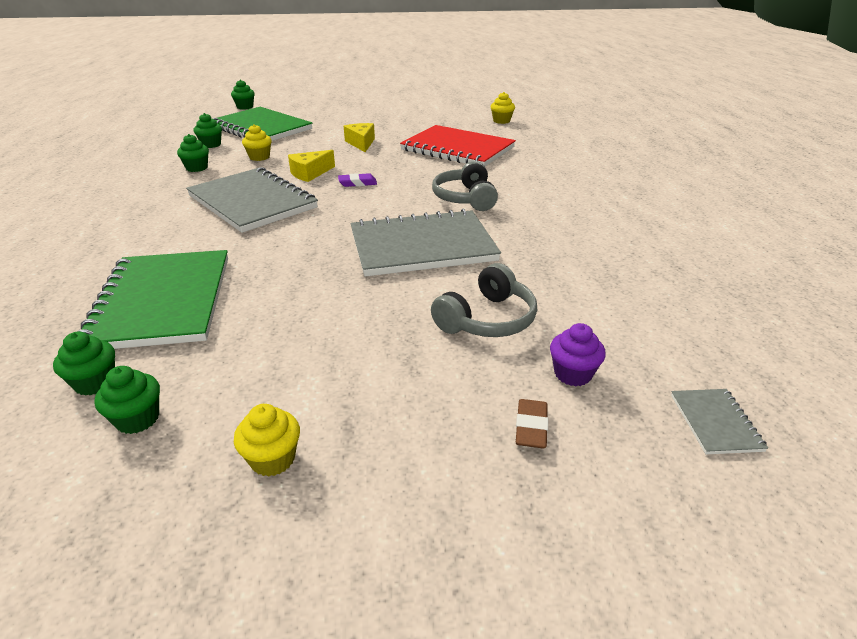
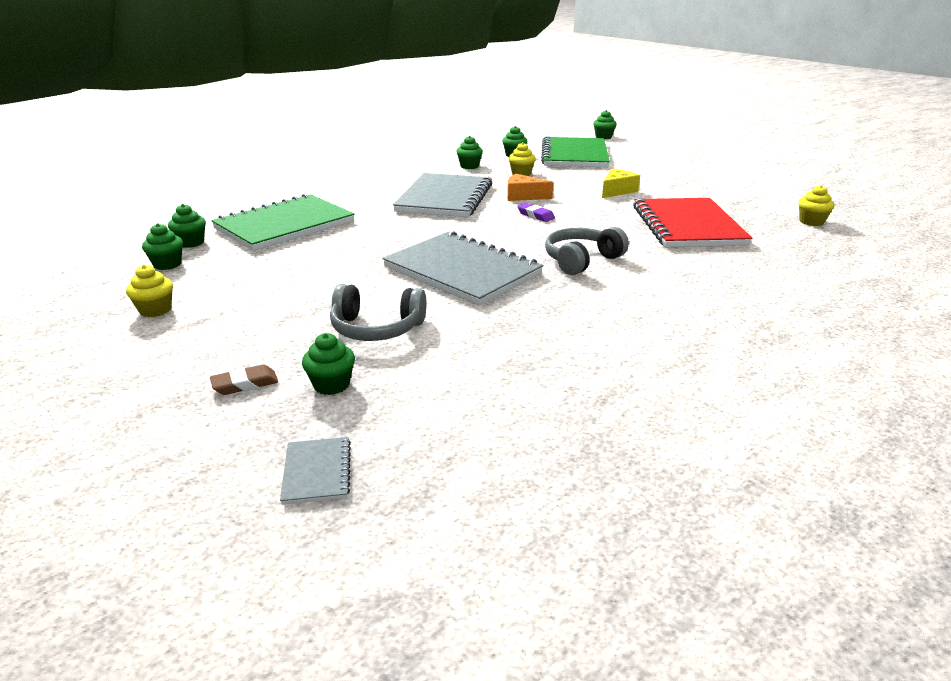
camera: 55 degrees right, 5 degrees down
yellow cheese [288,150,335,182] -> orange cheese [507,174,553,201]
purple cupcake [550,323,606,386] -> green cupcake [302,333,355,395]
grey notebook [671,389,768,454] -> grey notebook turned 60 degrees counterclockwise [280,437,351,505]

